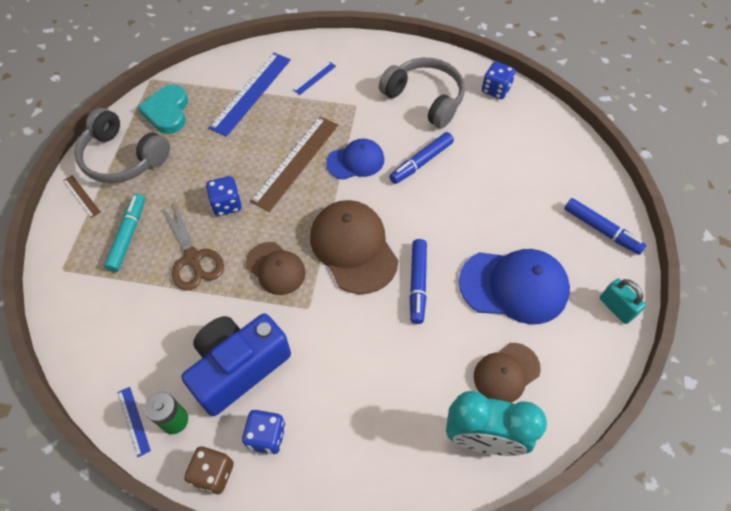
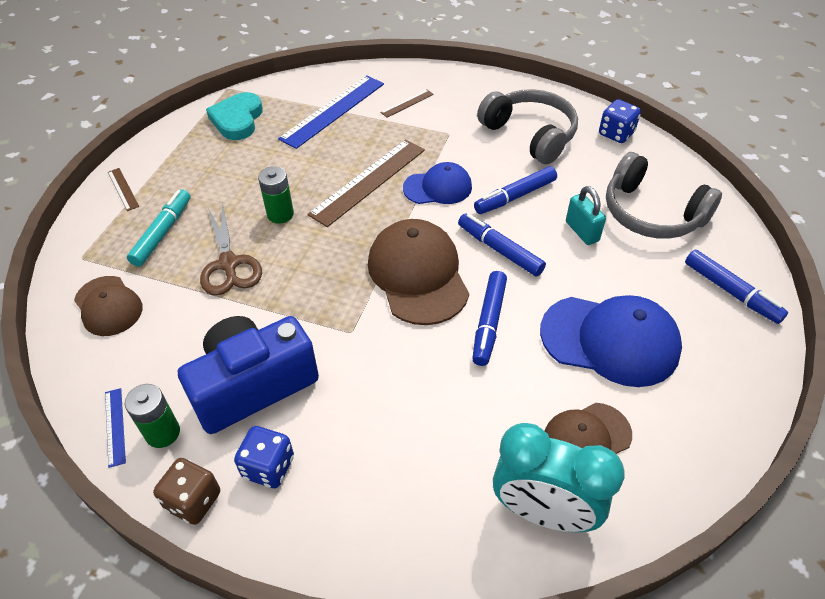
camera: 10 degrees right, 10 degrees down
grey headphones [75,108,170,183] -> grey headphones moved to [606,152,722,239]
blue dice [206,176,242,216] -> green battery [258,166,294,224]
brown cap [246,242,306,295] -> brown cap moved to [74,276,143,336]
blue ruler [293,62,336,95] -> brown ruler [380,89,434,118]
turquoise padlock [600,279,646,324] -> turquoise padlock moved to [566,186,606,245]
none -> blue marker [458,214,546,277]

